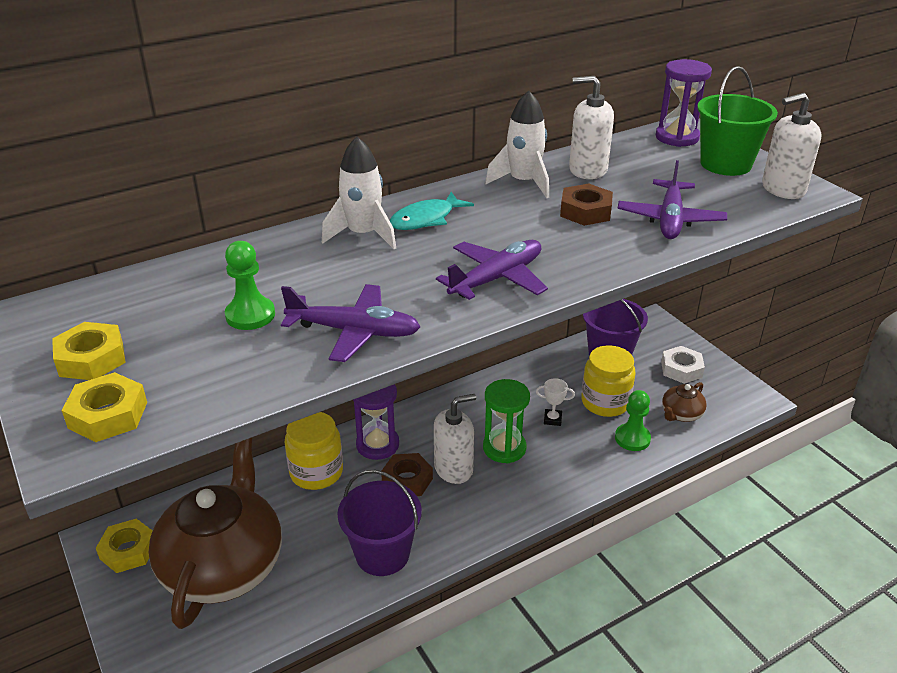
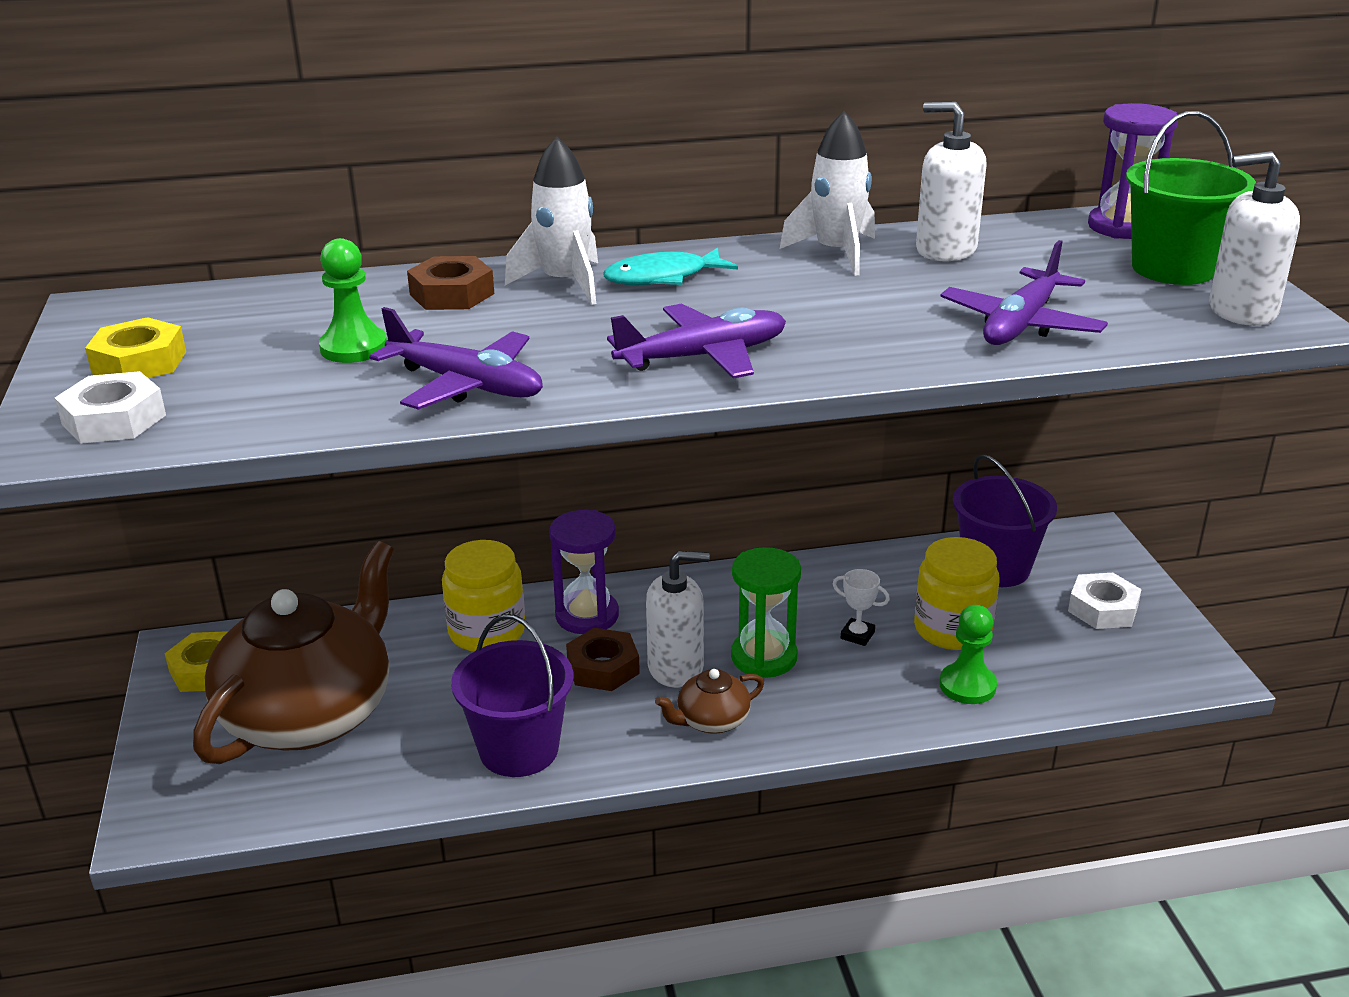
camera: 20 degrees right, 5 degrees down
yellow nut [61,372,147,442] -> white nut [55,371,166,444]
brown nut [560,184,613,226] -> brown nut moved to [407,256,494,310]
brown teapot [662,382,707,422] -> brown teapot moved to [655,669,764,734]

